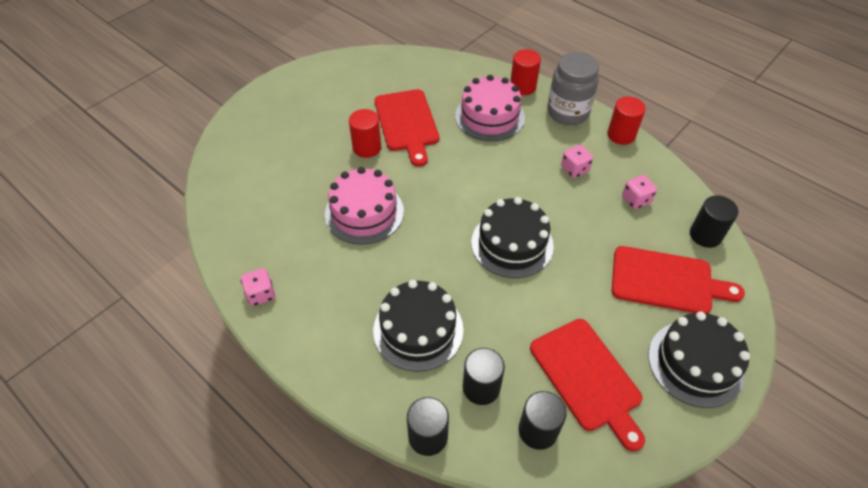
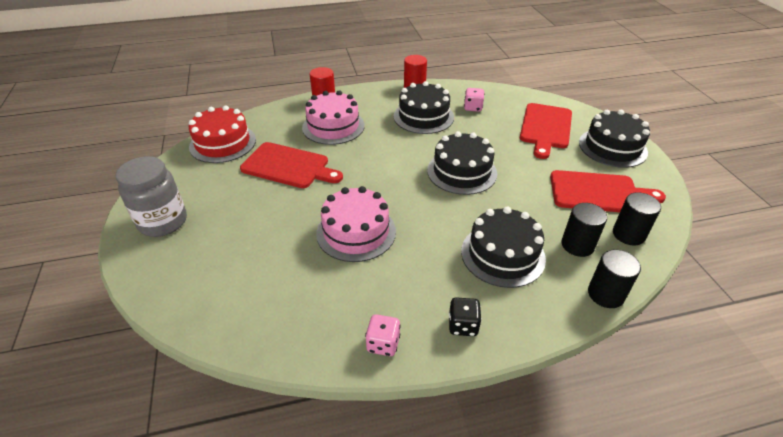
camera: 55 degrees left, 10 degrees down
red cylinder [349,109,381,158] -> none
grey jar [547,52,599,125] -> grey jar moved to [115,156,187,237]
pink dice [561,145,593,178] -> black cake [394,81,454,134]
red cutting board [612,246,745,314] -> red cutting board turned 150 degrees clockwise [520,103,572,159]
black cylinder [690,195,738,248] -> none
none -> red cake [189,105,256,163]
none -> black dice [449,297,482,336]

